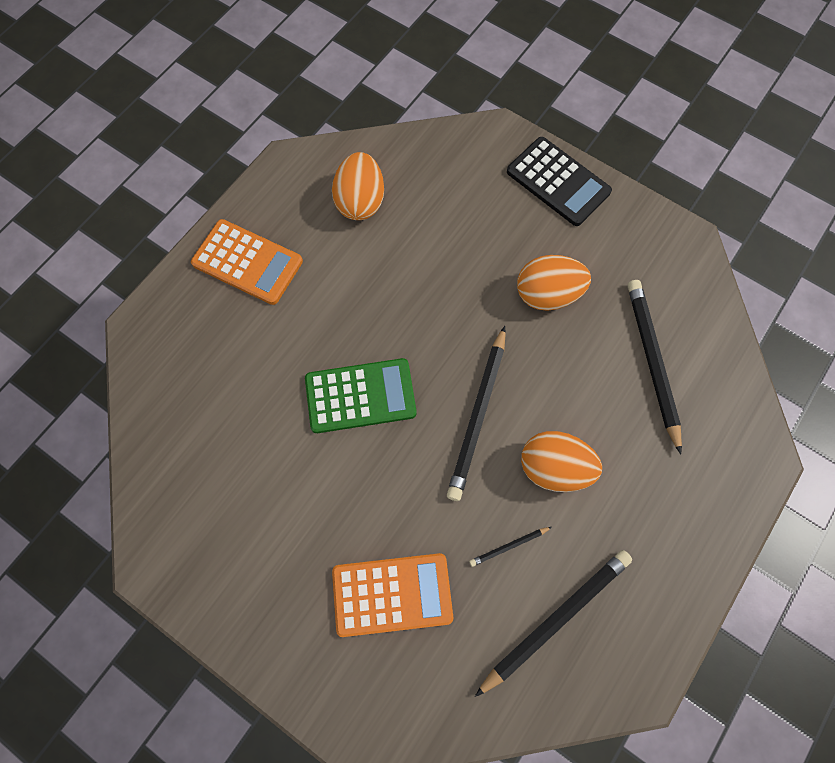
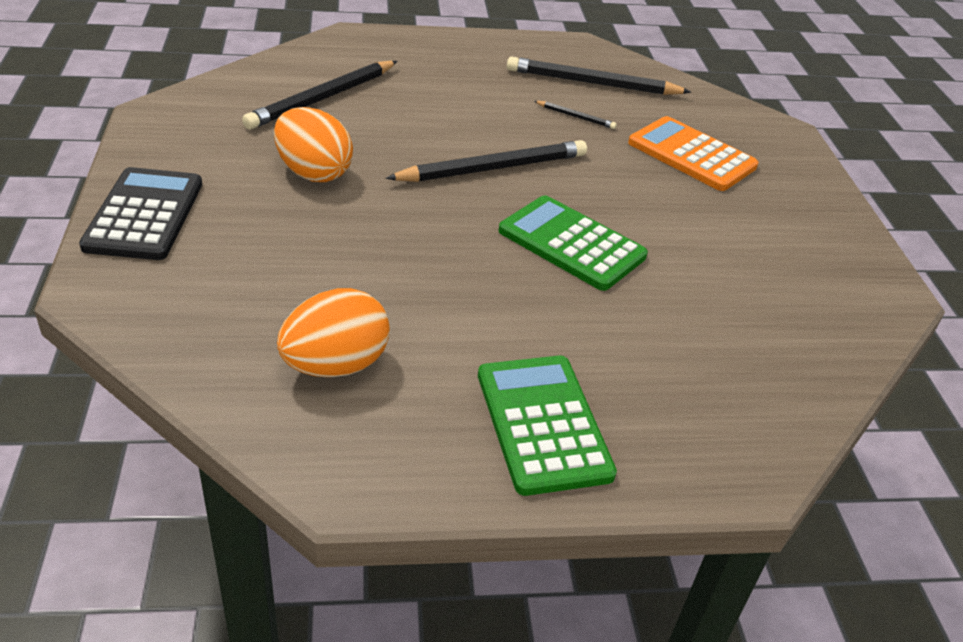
camera: 135 degrees left, 30 degrees down
orange calculator [191,219,303,305] -> green calculator [478,355,617,496]
orange egg [521,431,602,492] -> none

